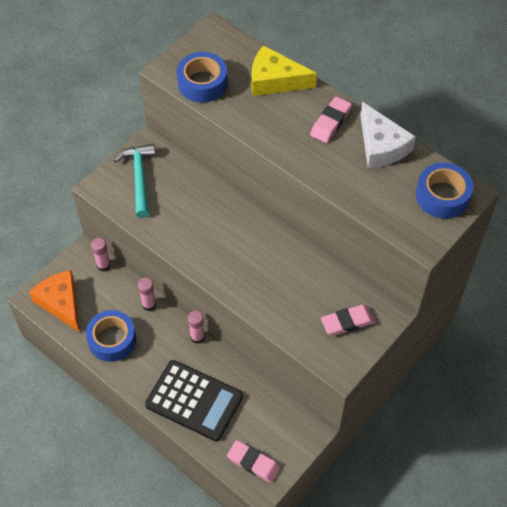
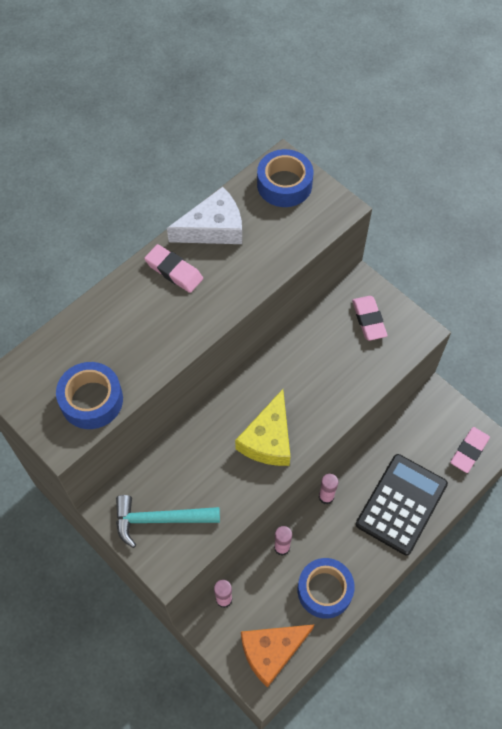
camera: 85 degrees left, 5 degrees up
yellow cheese [252,45,317,96] -> yellow cheese moved to [235,389,290,466]

